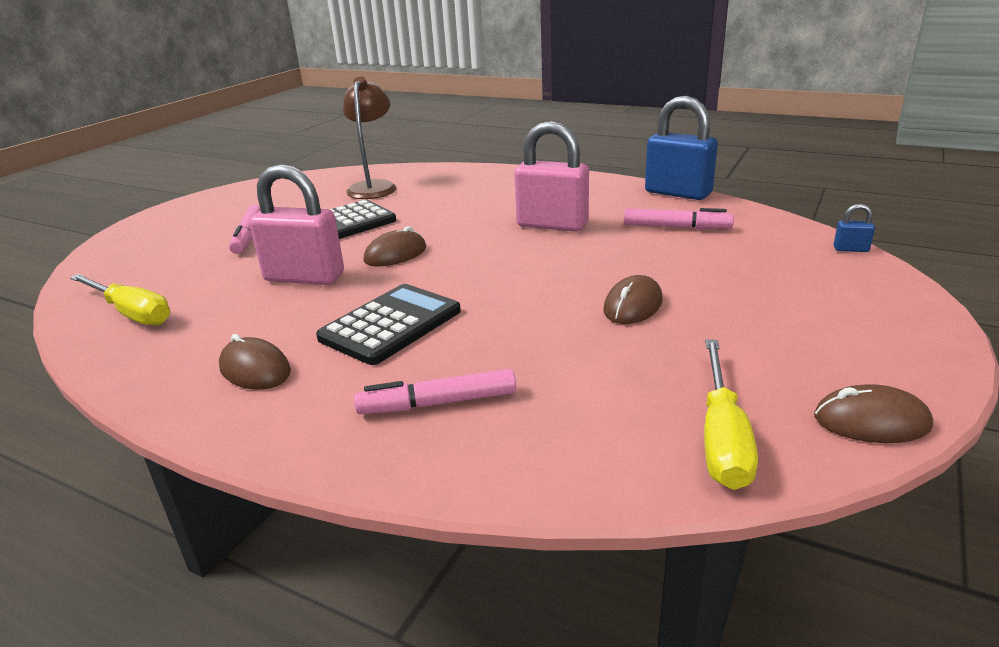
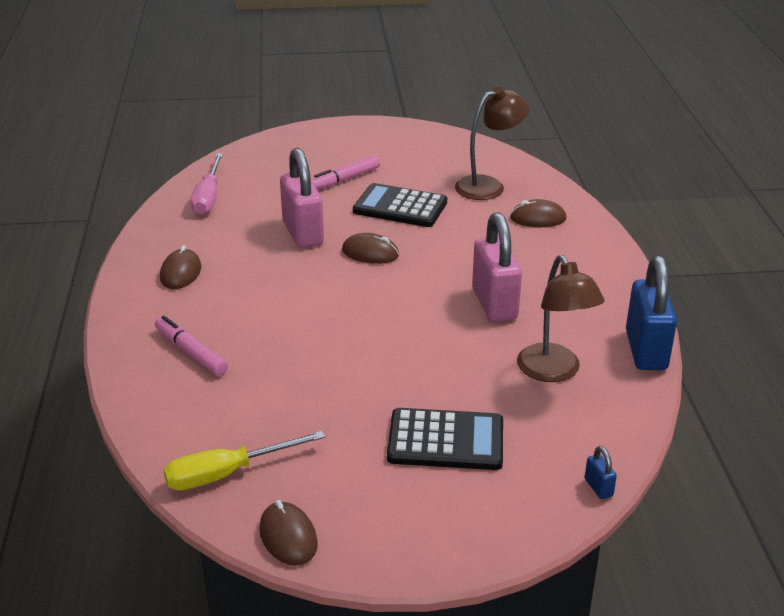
camera: 55 degrees right, 5 degrees up
yellow screwdriver [70,274,170,325] -> pink screwdriver [191,153,223,215]
black calculator [316,284,461,365] -> black calculator moved to [387,408,503,470]
brown mouse [604,275,663,324] -> brown mouse moved to [510,199,566,227]
pink marker [624,208,734,229] -> brown lamp [517,255,605,382]

